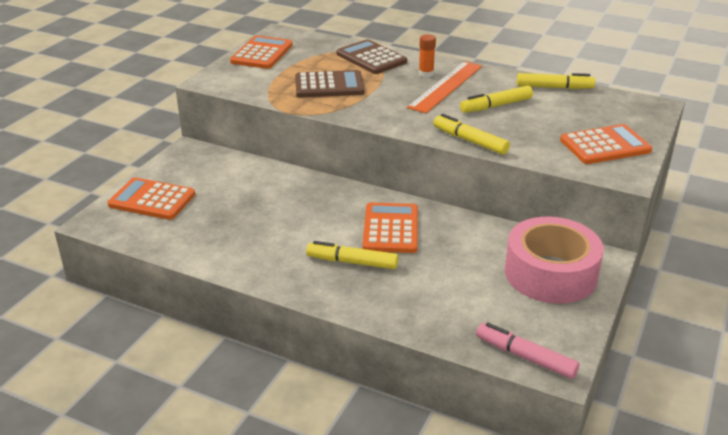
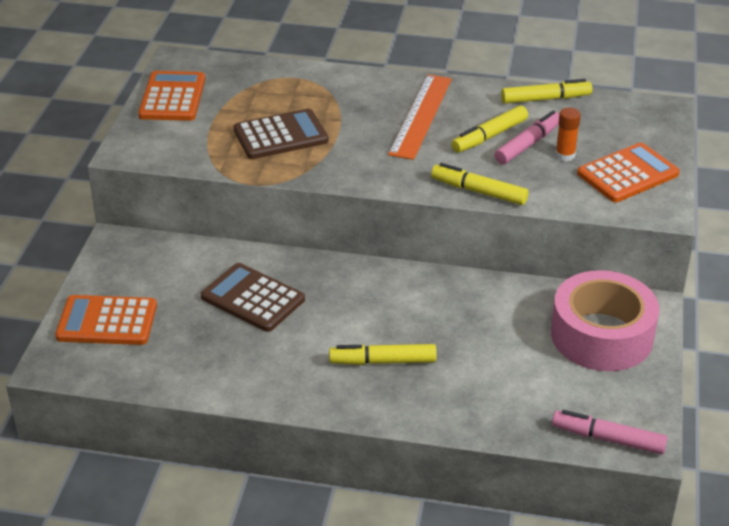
camera: 15 degrees left, 5 degrees up
brown calculator [337,39,407,74] -> brown calculator moved to [201,263,305,332]
orange calculator [363,203,418,253] -> none
orange glue stick [419,34,436,77] -> orange glue stick moved to [555,108,581,162]
none -> pink marker [494,111,559,165]

